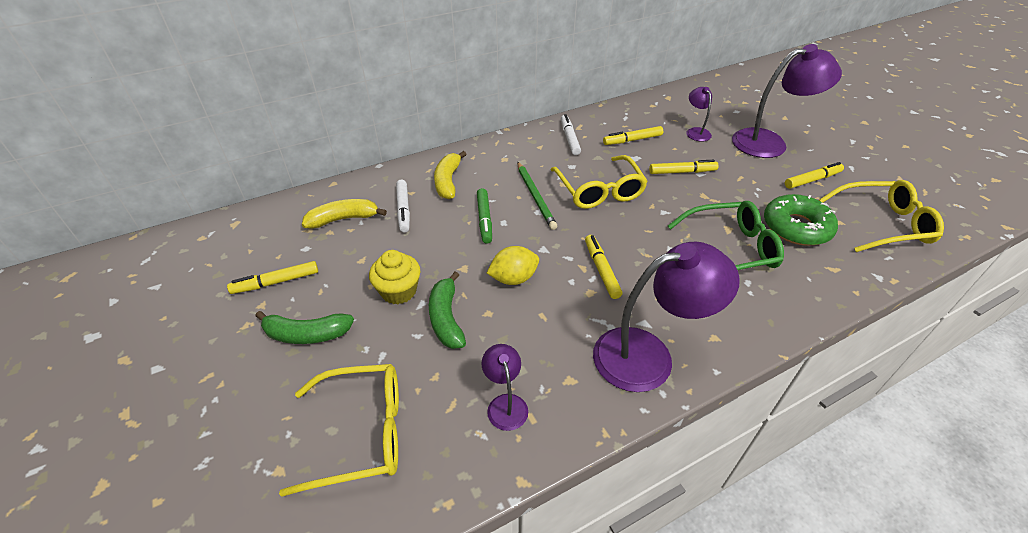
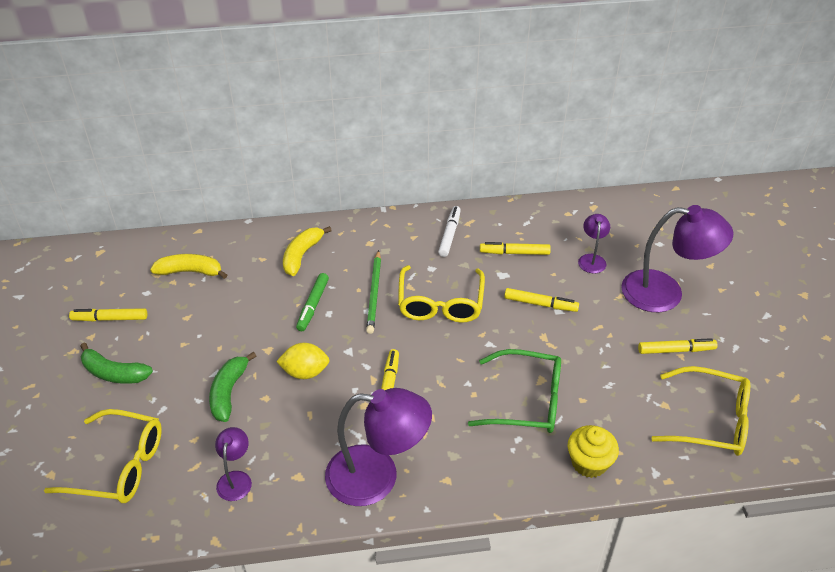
camera: 20 degrees right, 0 degrees up
yellow cupcake [369,250,420,304] -> yellow cupcake moved to [568,425,619,478]
white marker [396,180,410,232] -> none
green donut [764,194,838,246] -> none

